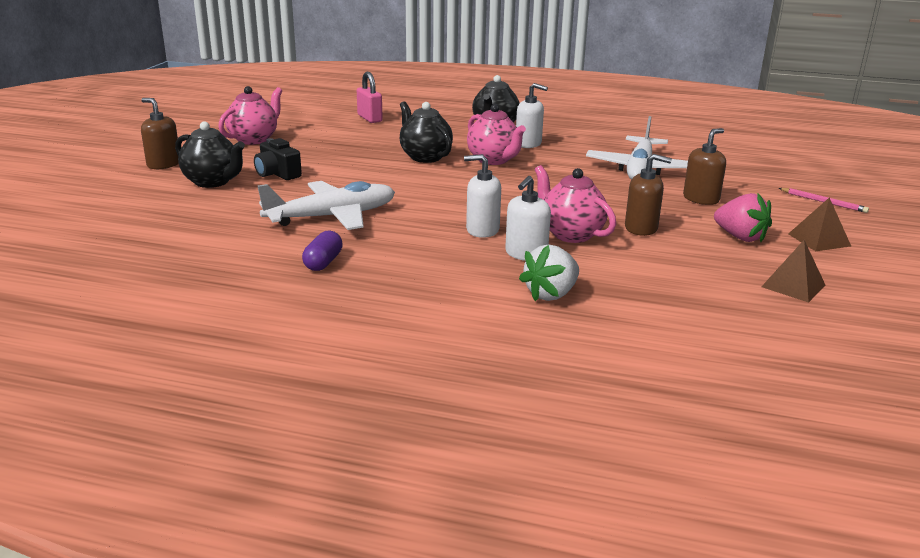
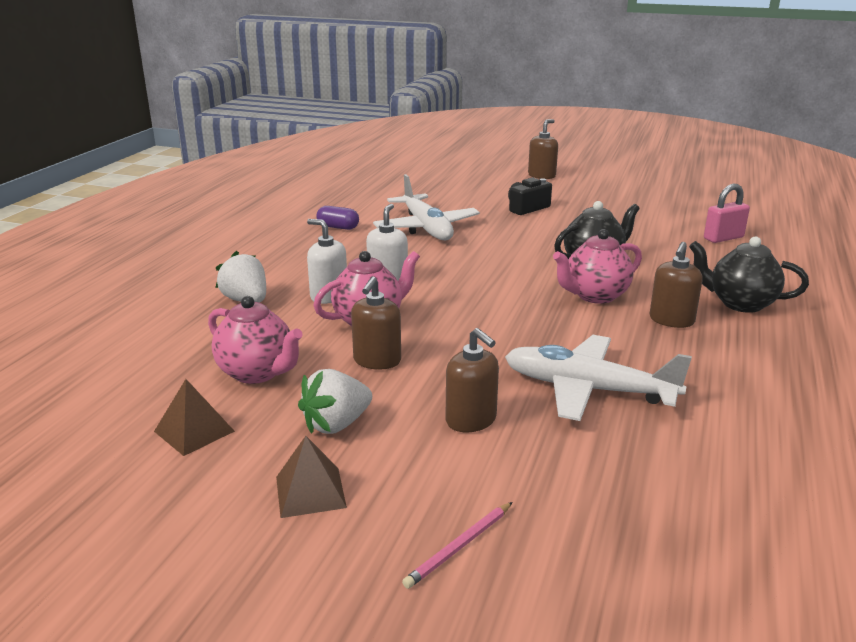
camera: 95 degrees right, 0 degrees up
black teapot [175,121,245,188] -> none
pink teapot [218,86,283,145] -> pink teapot moved to [208,296,303,384]
white soap dispenser [516,83,548,148] -> brown soap dispenser [650,242,703,328]
pink strawberry [714,193,772,242] -> white strawberry [298,369,372,434]

